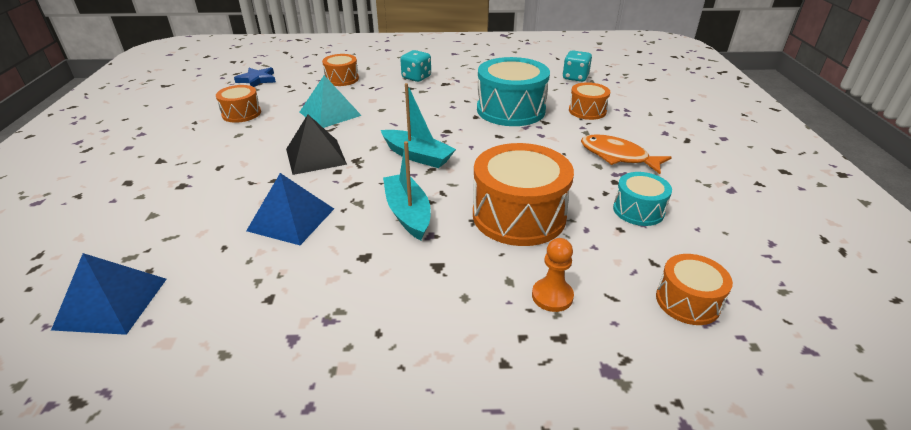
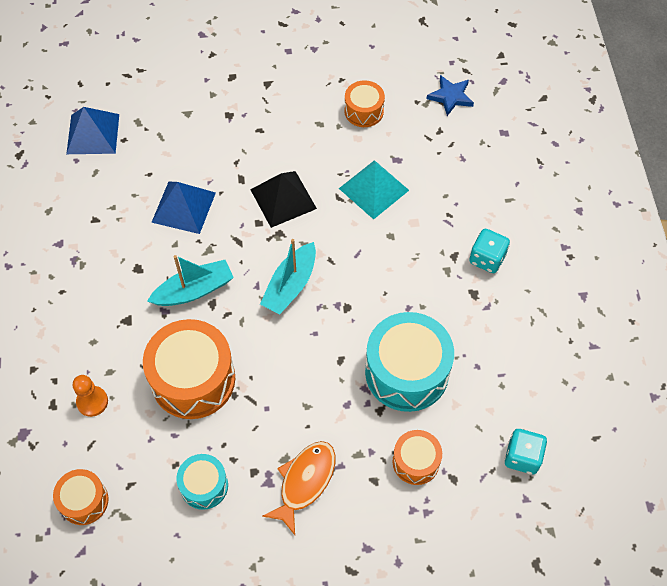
camera: 85 degrees right, 25 degrees up
orange drum [322,54,359,86] -> none

